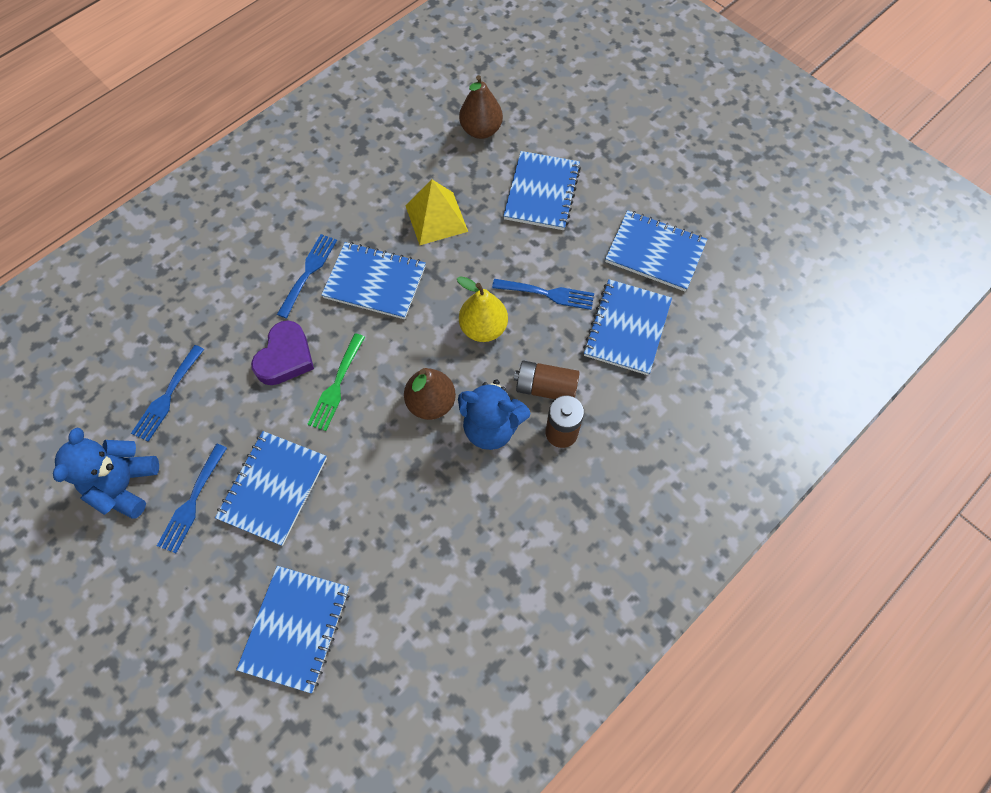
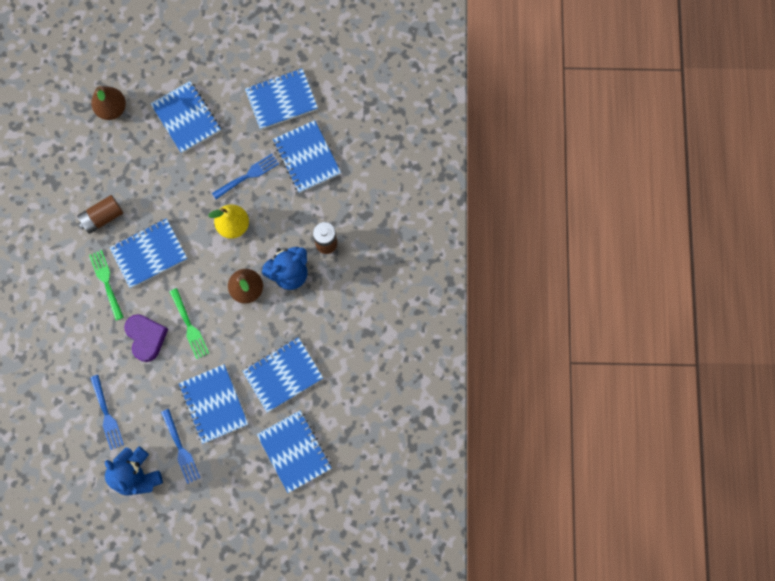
camera: 45 degrees left, 10 degrees up
blue fork [277,234,337,318] -> green fork [89,250,124,321]
yellow pyramid [405,180,468,245] -> none
brown battery [514,360,580,399] -> brown battery moved to [77,195,123,234]
none -> blue notebook [242,337,323,412]

